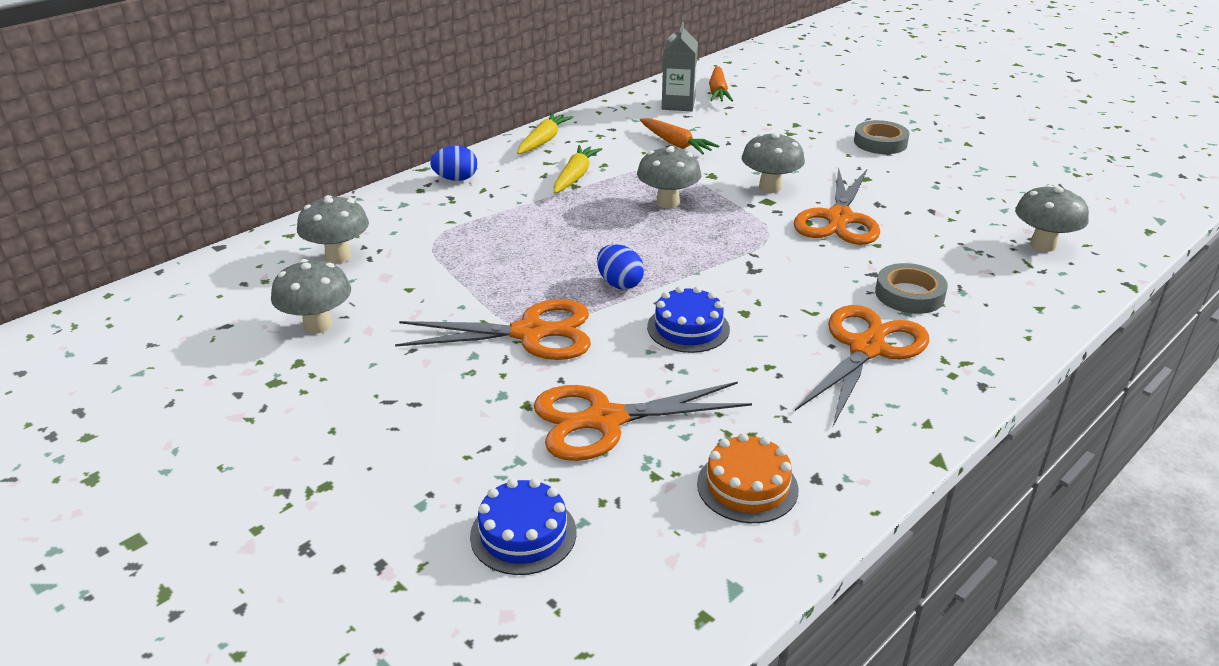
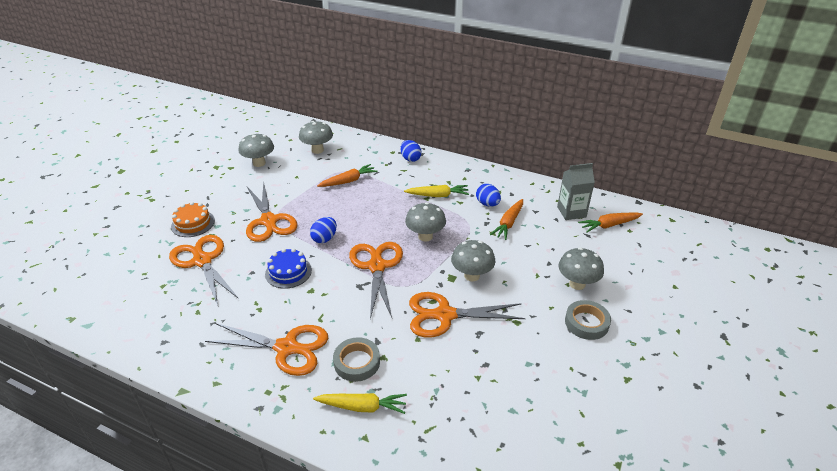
camera: 70 degrees right, 5 degrees up
blue cake [470,478,576,575] -> none
yellow carrot [517,113,574,154] -> yellow carrot moved to [313,393,407,414]
orange cake [697,433,798,523] -> orange cake moved to [171,202,215,237]
grey mushroom [1015,185,1089,252] -> grey mushroom moved to [558,247,604,290]
none -> orange carrot [317,164,377,187]
none -> orange scissors [349,242,403,319]
none -> blue egg [476,184,501,207]

